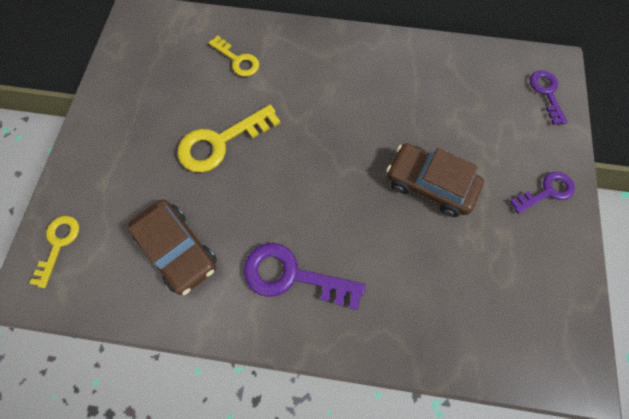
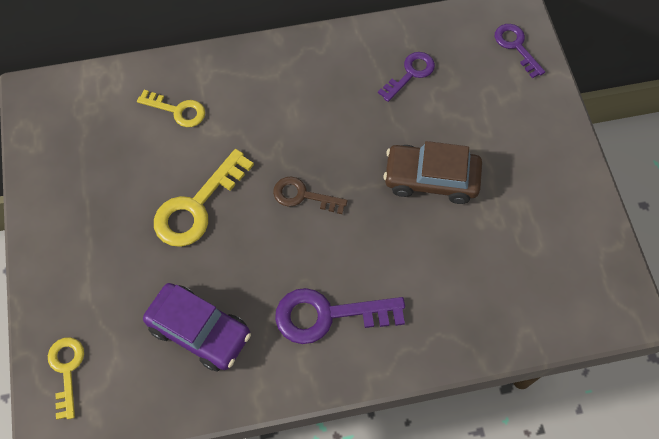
camera: 20 degrees left, 5 degrees down
brown car [128,199,217,295] -> purple car [143,283,251,372]
purple key [510,172,575,214] -> purple key moved to [378,52,435,102]
none -> brown key [273,177,348,214]

